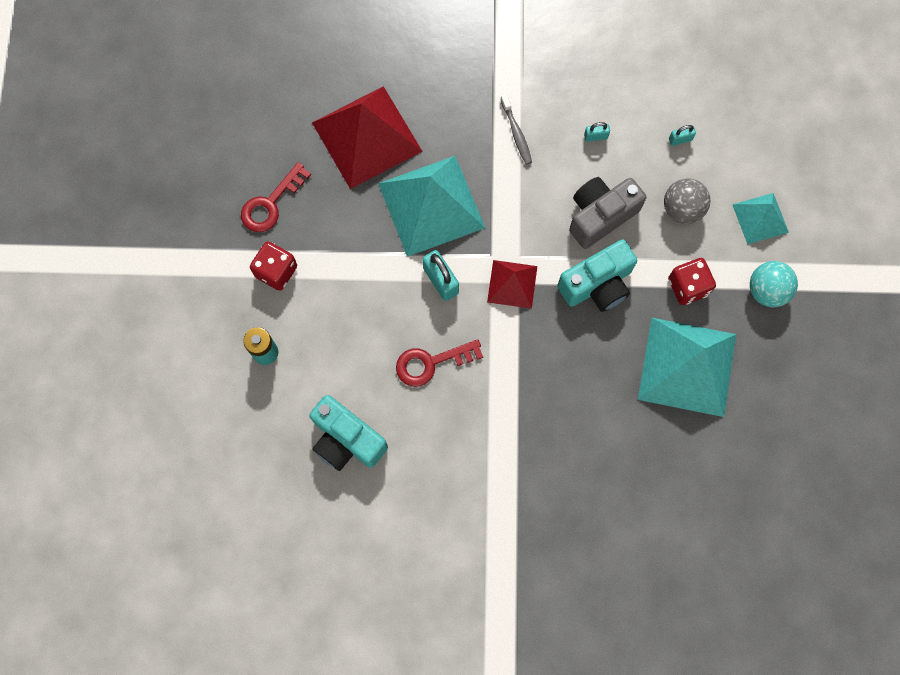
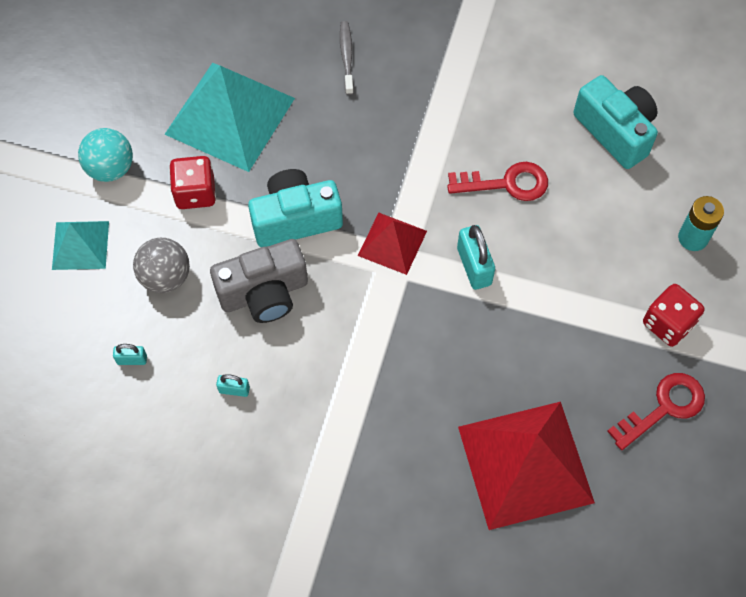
camera: 165 degrees left, 10 degrees down
turquoise pyramid [378,156,485,257] -> none
grey toothbrush [500,94,532,165] -> grey toothbrush moved to [340,21,354,95]

